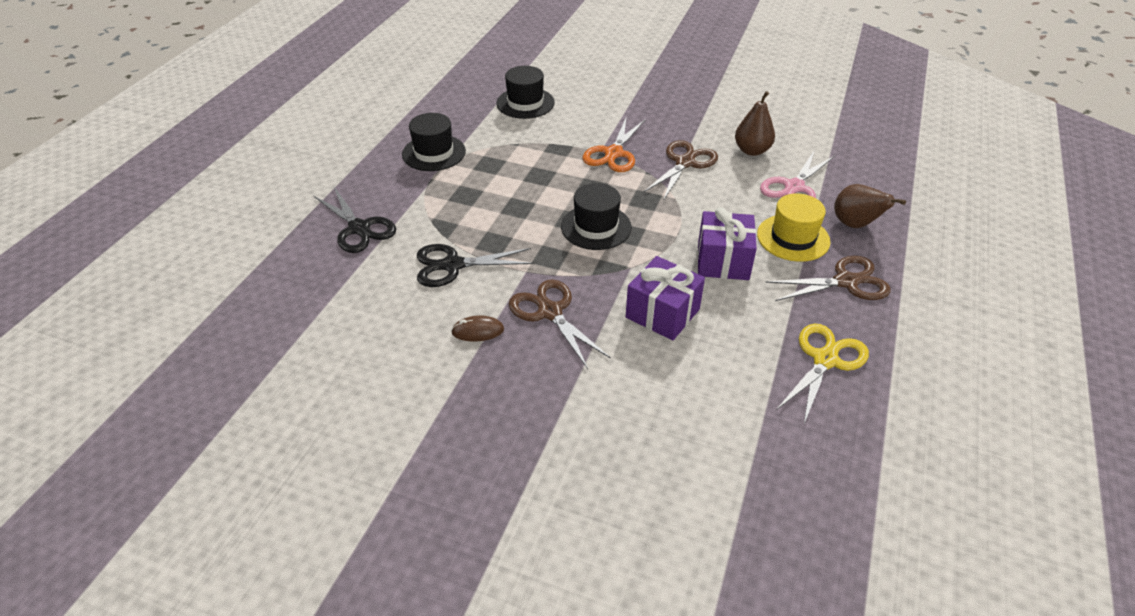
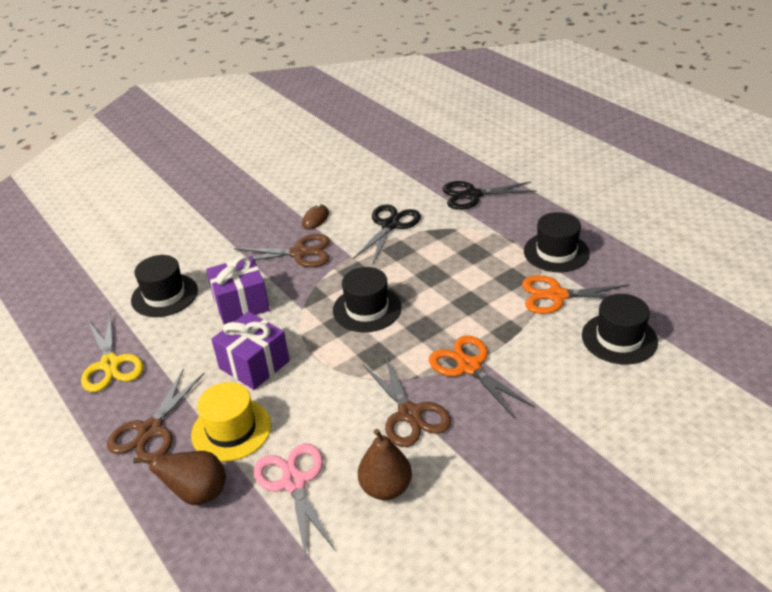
camera: 125 degrees right, 5 degrees down
none -> black hat [131,255,198,317]
none -> orange scissors [522,275,630,314]

